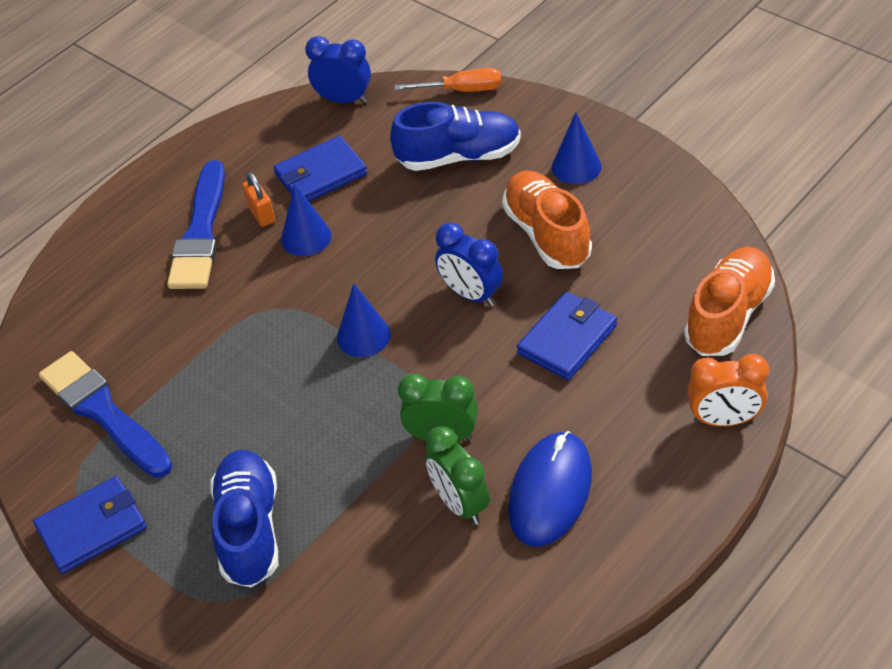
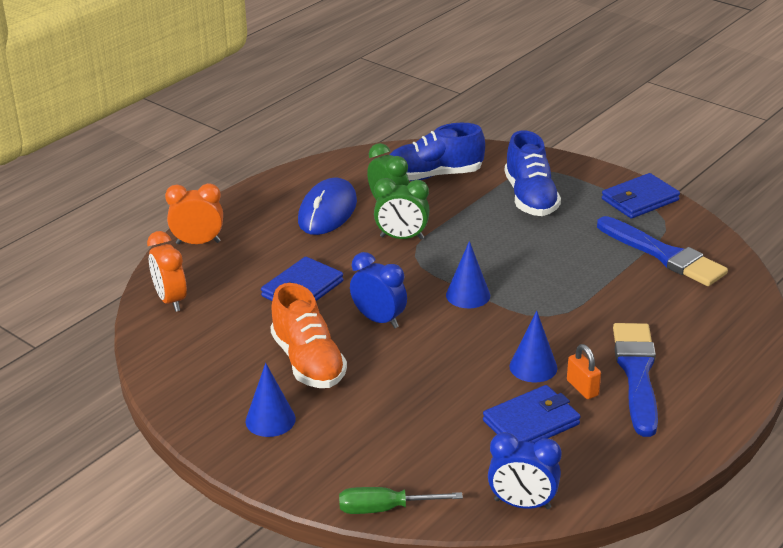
camera: 175 degrees right, 15 degrees down
blue shoe [390,102,521,171] -> blue shoe moved to [389,123,485,181]
orange screwdriver [394,68,501,92] -> green screwdriver [339,487,463,514]
orange shoe [684,247,775,356] -> orange clock [147,231,187,312]

